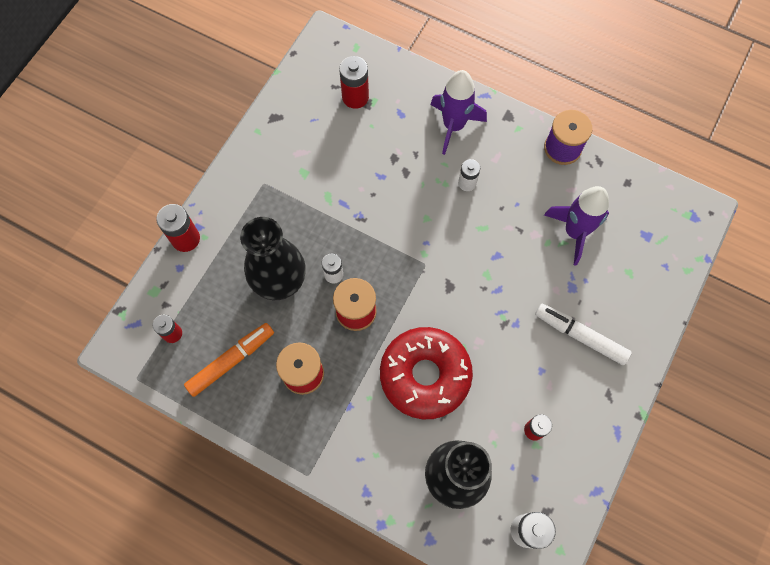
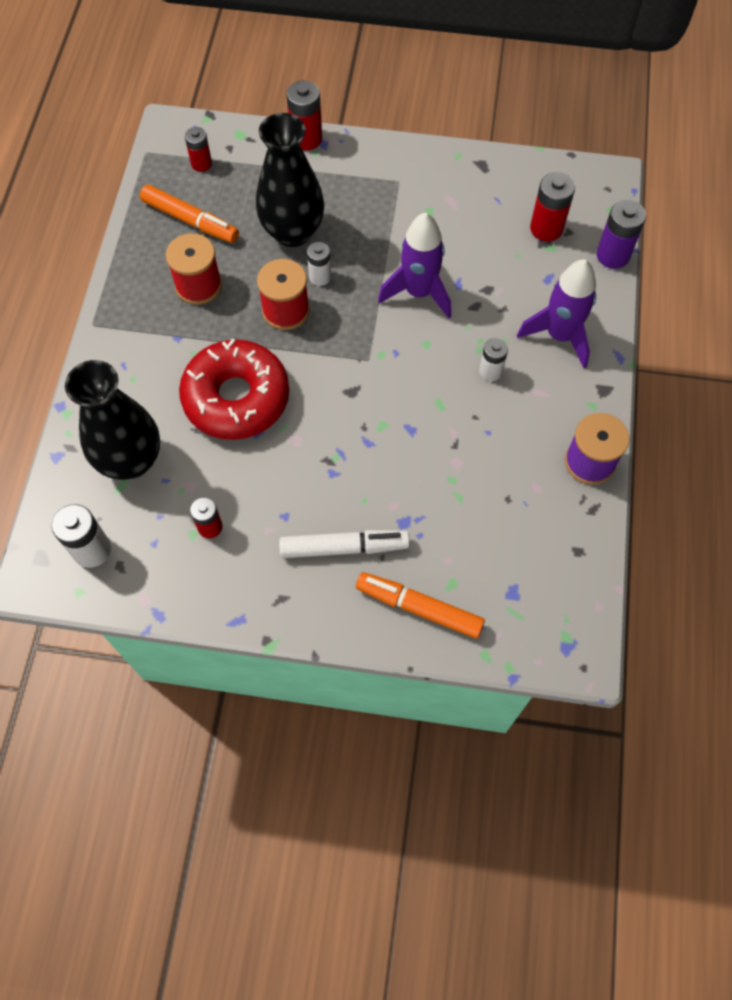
camera: 70 degrees right, 5 degrees down
white marker [535,303,632,365] -> white marker turned 75 degrees clockwise [279,530,410,558]
purple rocket [544,186,609,266] -> purple rocket moved to [378,213,451,318]
none -> orange marker [356,572,485,639]
none -> purple battery [597,200,646,269]

